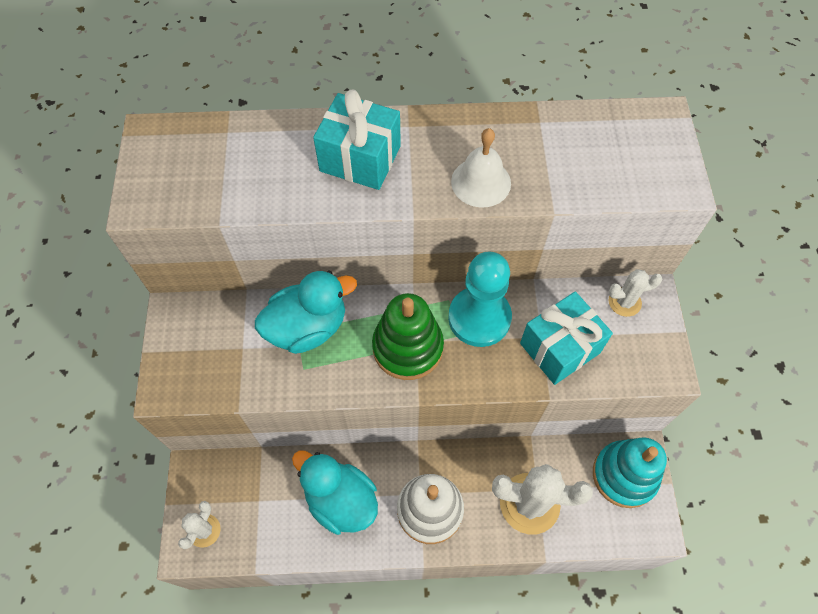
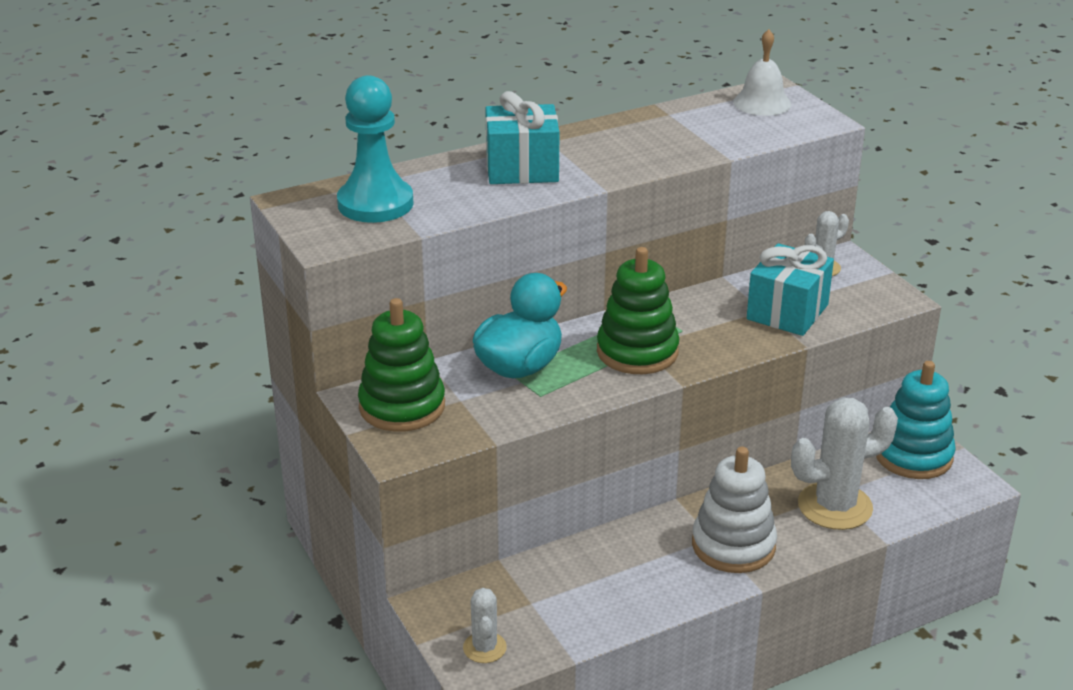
camera: 25 degrees left, 30 degrees down
turquoise duck [292,450,378,535] -> none
turquoise pawn [448,251,512,347] -> turquoise pawn moved to [337,75,414,223]
white bell [451,128,511,208] -> white bell moved to [733,29,791,116]
none -> green stacking toy [358,298,445,432]

